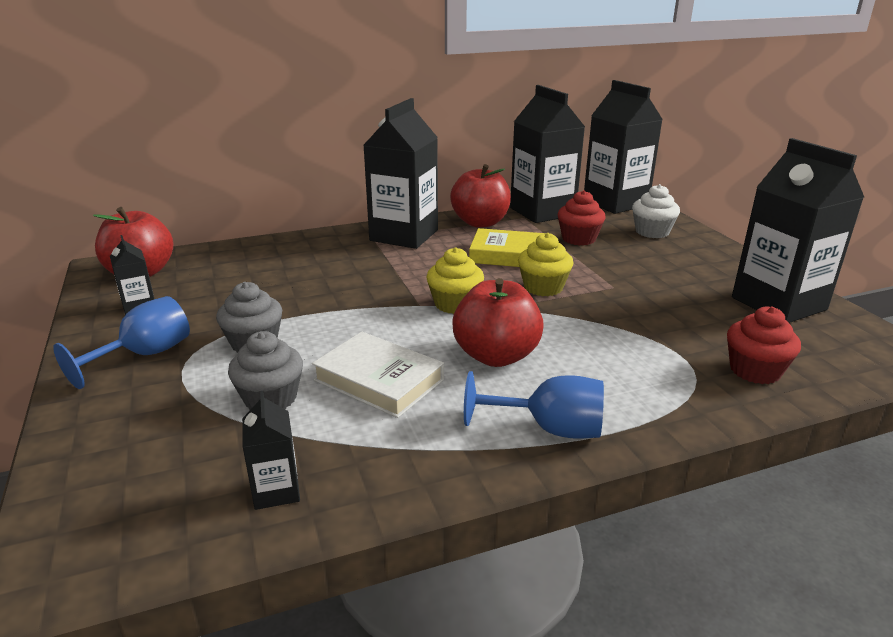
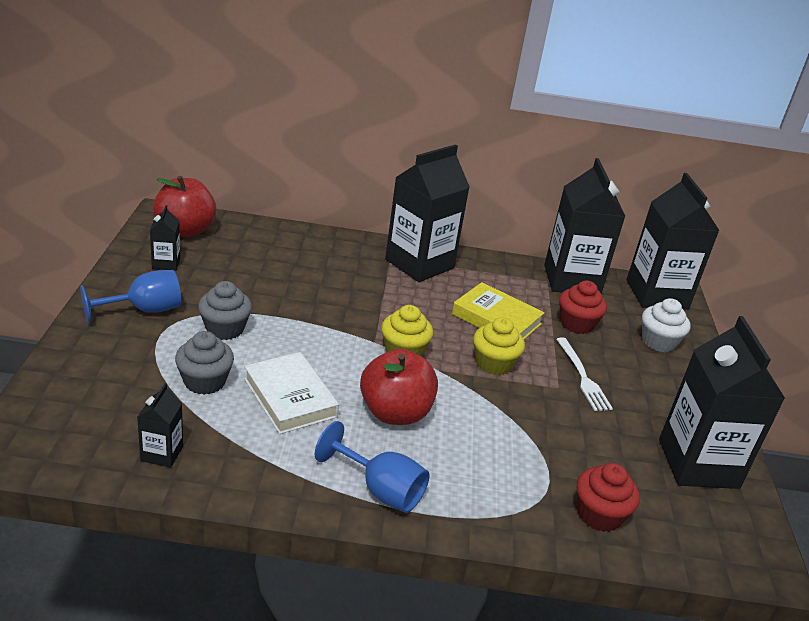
camera: 20 degrees right, 5 degrees up
red apple [450,164,511,228] -> none
none -> white fork [556,338,613,411]

